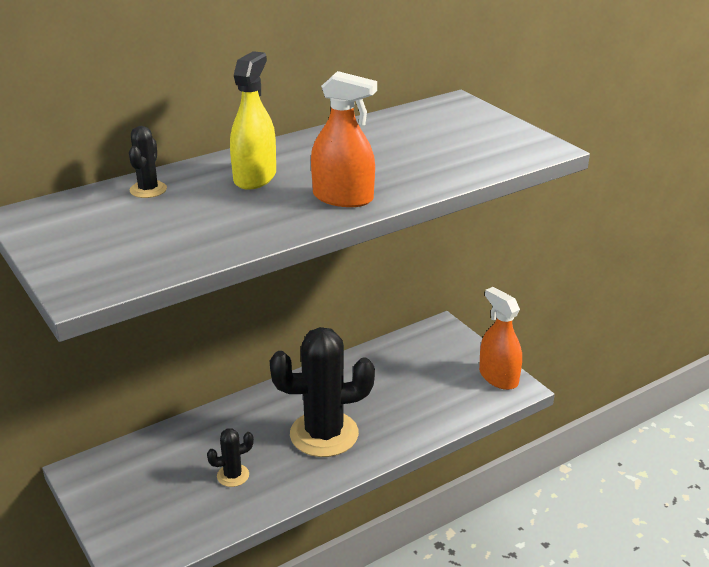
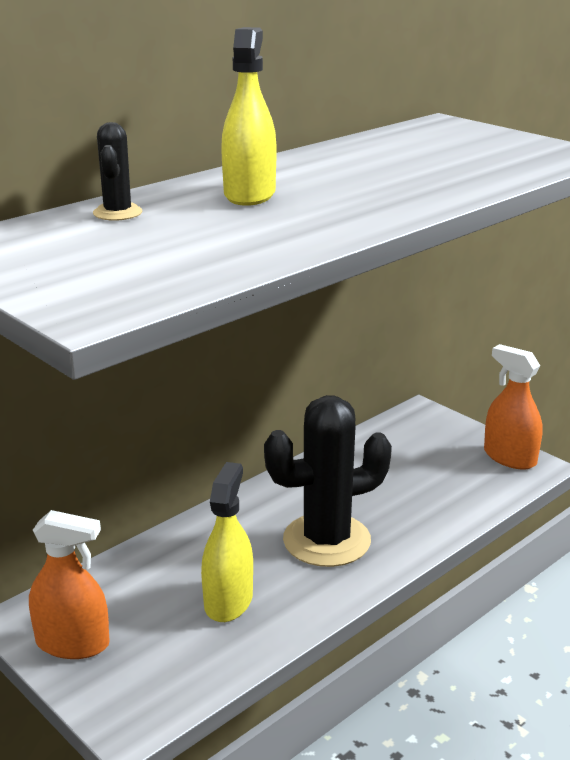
camera: 10 degrees left, 5 degrees down
black cactus [207,428,254,487] -> yellow spray bottle [201,462,253,622]
orange spray bottle [311,71,377,207] -> orange spray bottle moved to [29,510,110,659]

